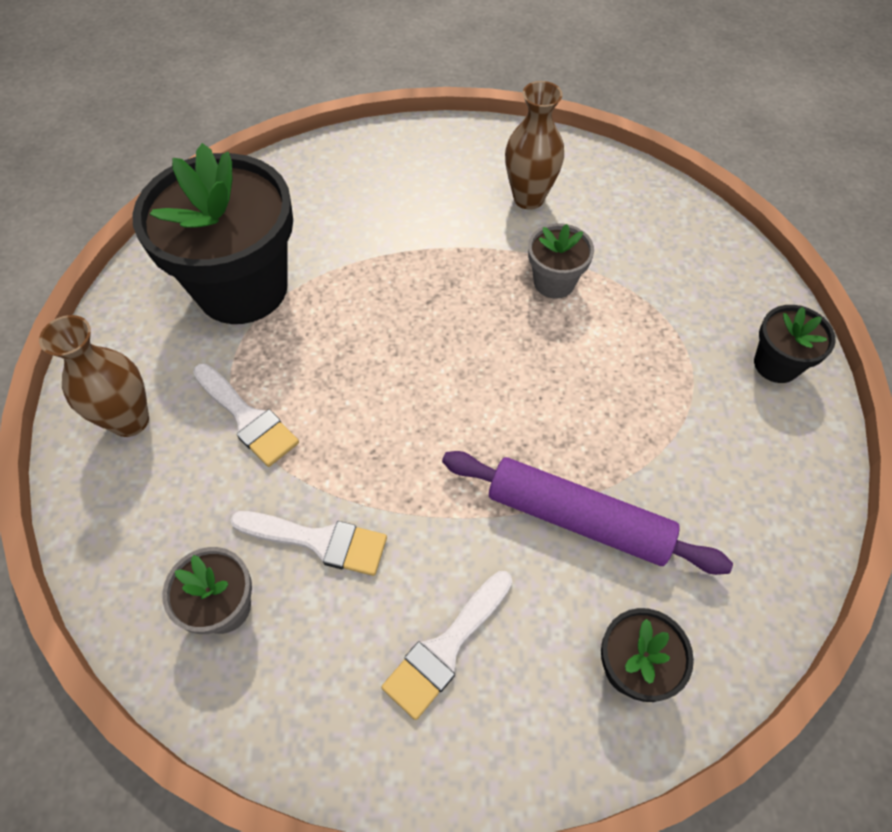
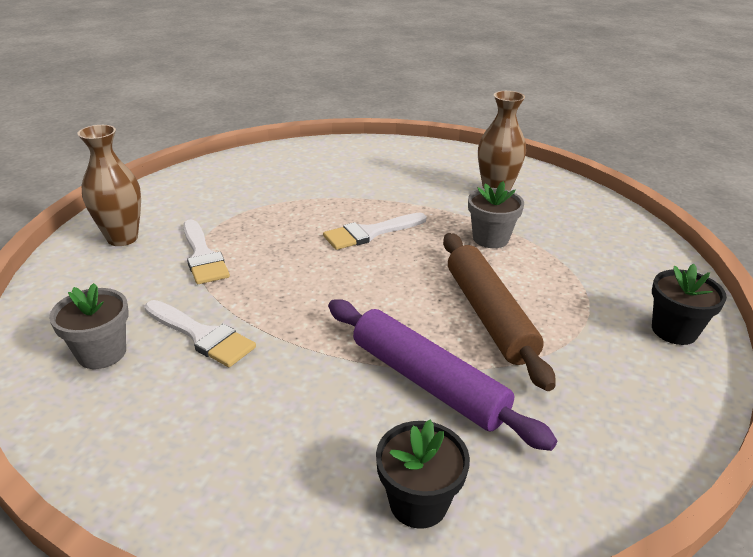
camera: 20 degrees right, 25 degrees down
black flower pot [132,143,293,324] -> none
white brush [381,571,512,720] -> white brush moved to [323,213,427,250]
none -> brown rolling pin [443,233,556,391]

